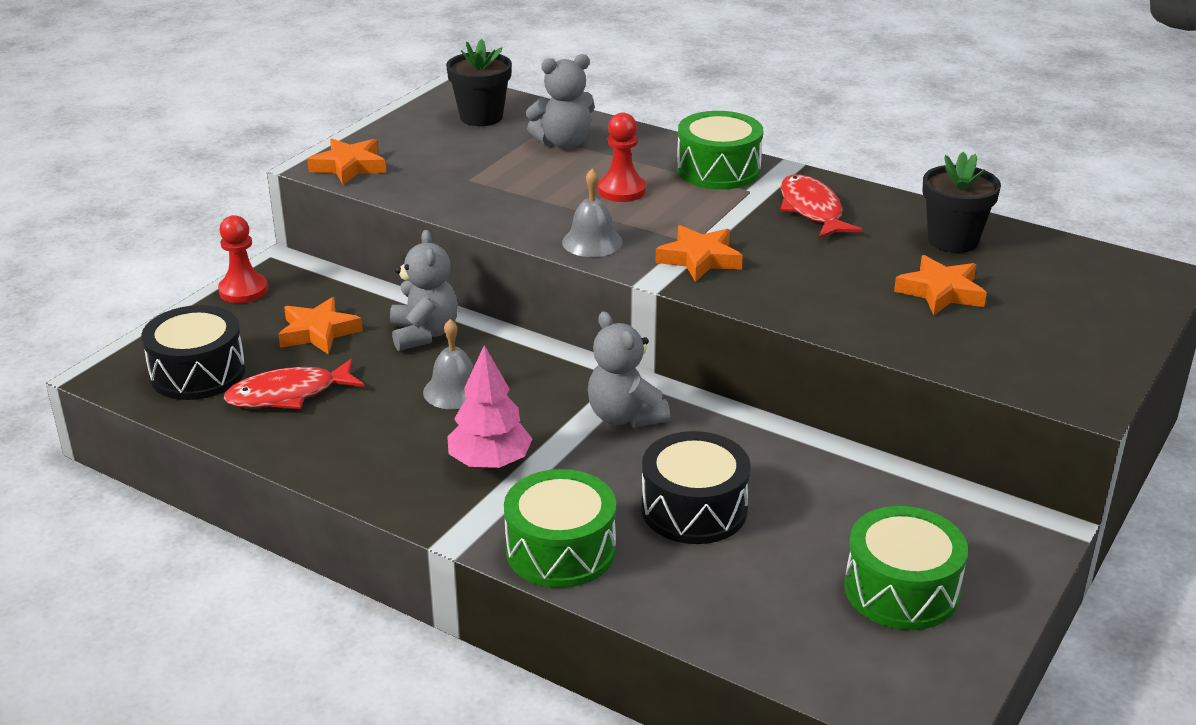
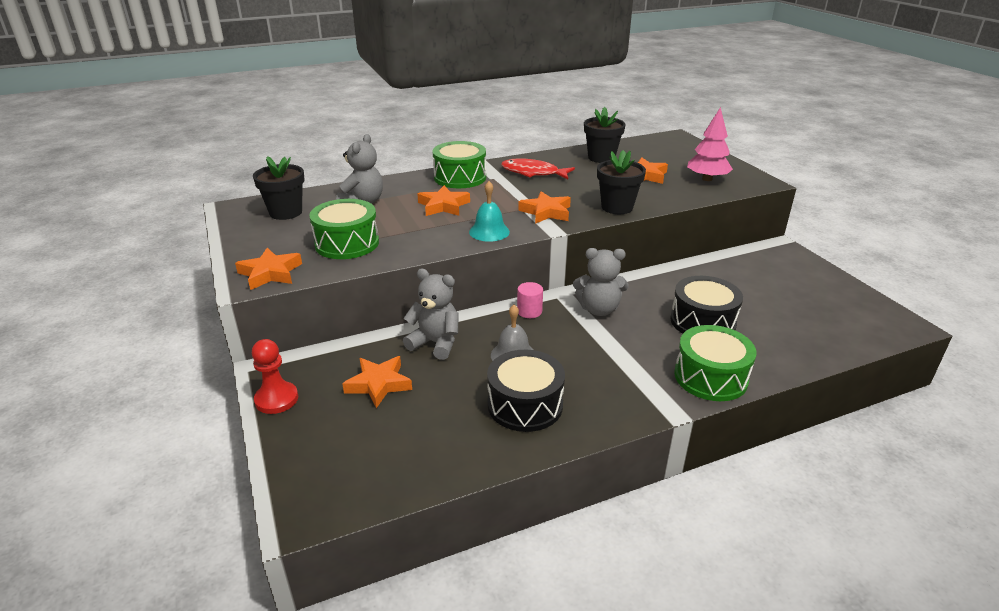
camera: 55 degrees left, 0 degrees up
black drum [141,305,246,400] -> black drum moved to [487,350,565,432]
red fish [224,359,364,409] -> none
pink tree [447,345,533,469] -> pink tree moved to [687,107,733,181]
grey bell [562,169,623,257] -> turquoise bell [469,181,510,242]
red pawn [598,113,646,202] -> orange star [417,185,470,216]
green drum [844,506,968,630] -> green drum moved to [309,199,379,259]
none -> pink cylinder [517,282,543,318]
none -> black flower pot [597,150,646,214]

